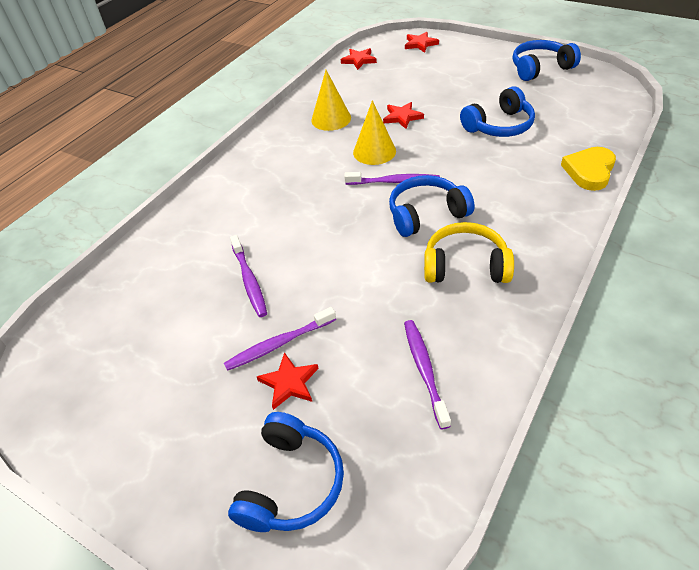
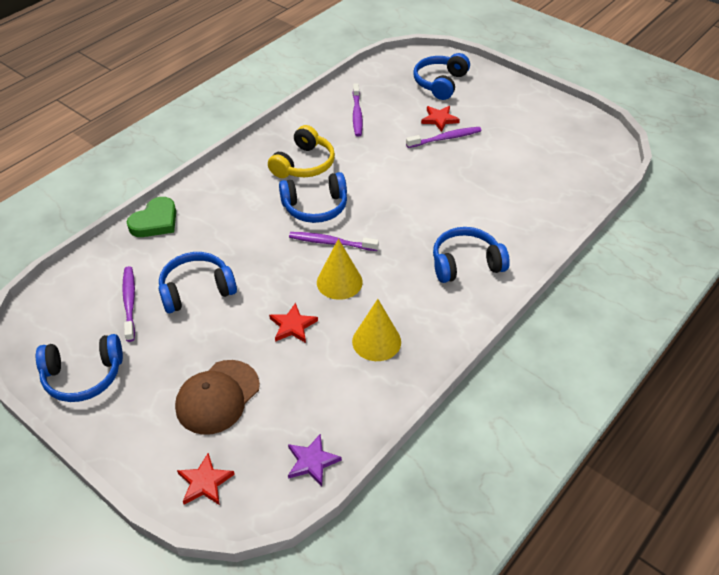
camera: 175 degrees left, 0 degrees up
purple toothbrush [230,235,267,317] -> purple toothbrush moved to [122,266,135,342]
red star [341,48,377,70] -> purple star [288,434,342,486]
yellow headphones [424,222,514,283] -> yellow headphones turned 75 degrees counterclockwise [268,125,335,178]
yellow heart [561,147,616,191] -> green heart [127,197,176,237]
none -> brown cap [175,360,260,435]
none -> blue headphones [433,227,510,283]

